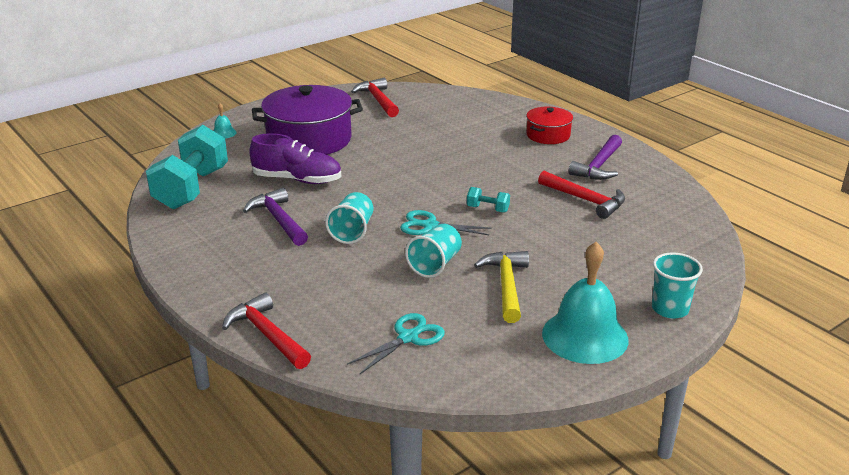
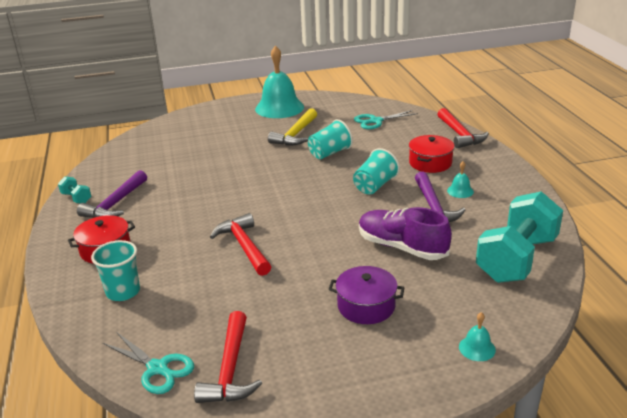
camera: 155 degrees left, 0 degrees up
purple pot [252,85,363,155] -> purple pot [329,266,404,324], size x0.53
turquoise scissors [400,210,492,235] -> turquoise scissors moved to [103,333,194,394]
turquoise dumbbell [467,187,510,213] -> turquoise dumbbell moved to [58,176,91,203]
red hammer [538,171,625,219] -> red hammer moved to [210,213,271,276]
purple hammer [568,135,622,180] -> purple hammer turned 150 degrees clockwise [77,170,147,218]
turquoise cup [652,253,703,319] -> turquoise cup moved to [91,240,140,301]
none -> red pot [409,135,455,173]
none -> turquoise bell [447,161,474,198]

